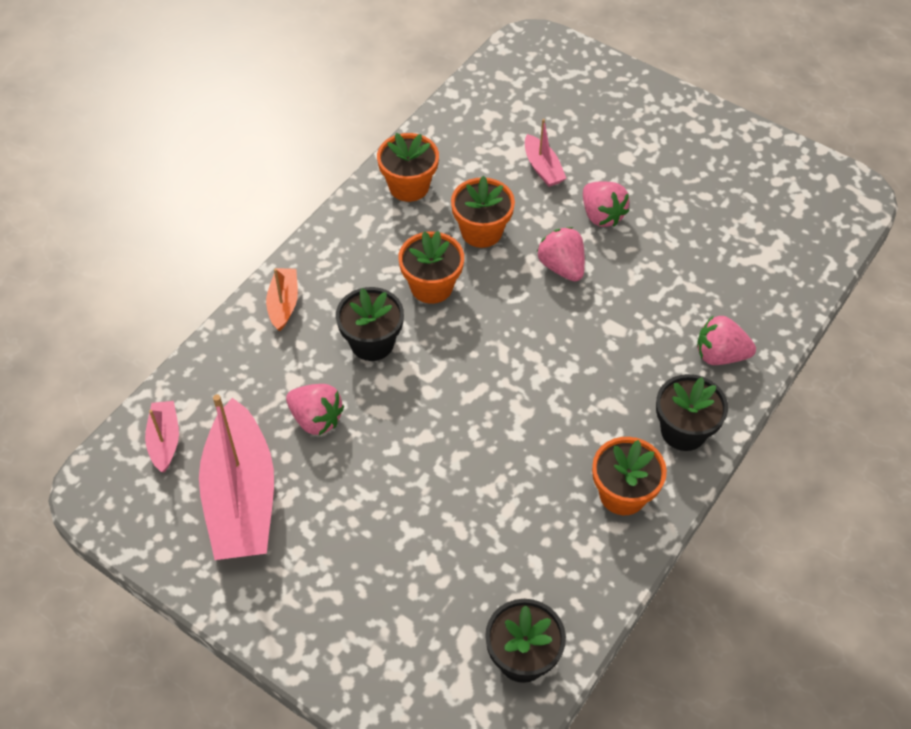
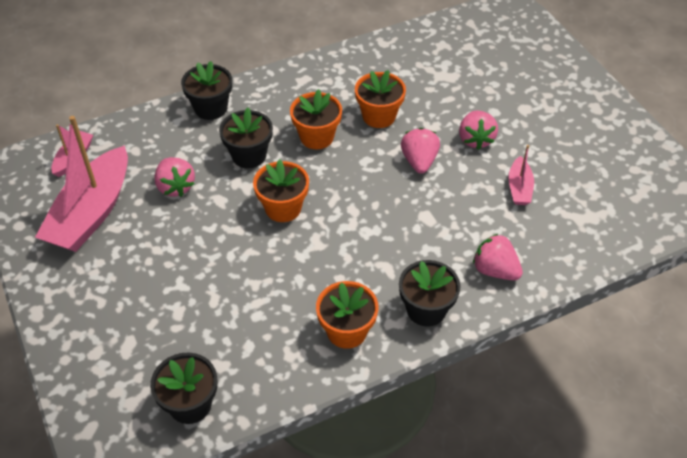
camera: 30 degrees right, 5 degrees down
orange boat [266,268,298,331] -> black flower pot [181,61,232,120]
orange flower pot [377,133,439,202] -> orange flower pot moved to [253,159,309,222]
pink boat [525,119,566,187] -> pink boat moved to [508,145,534,205]

